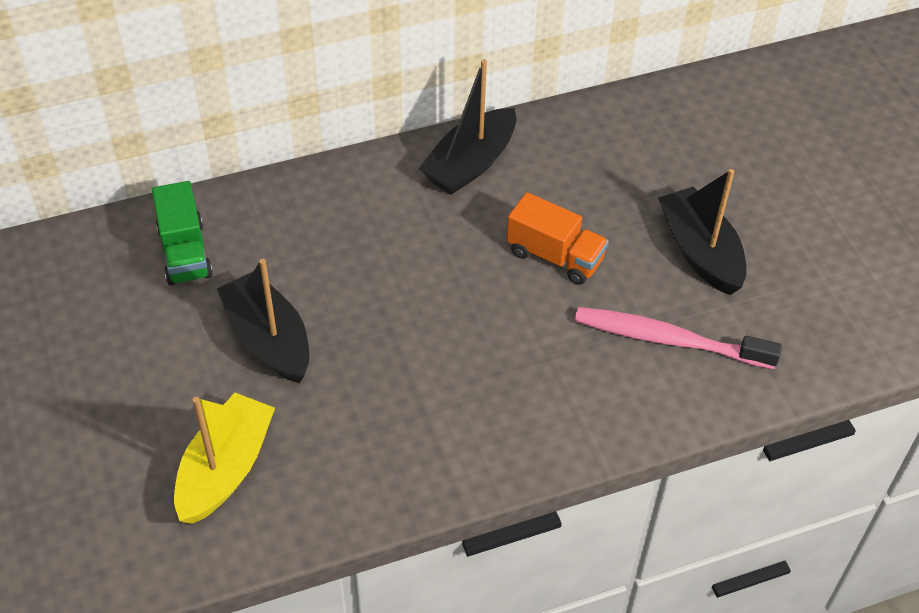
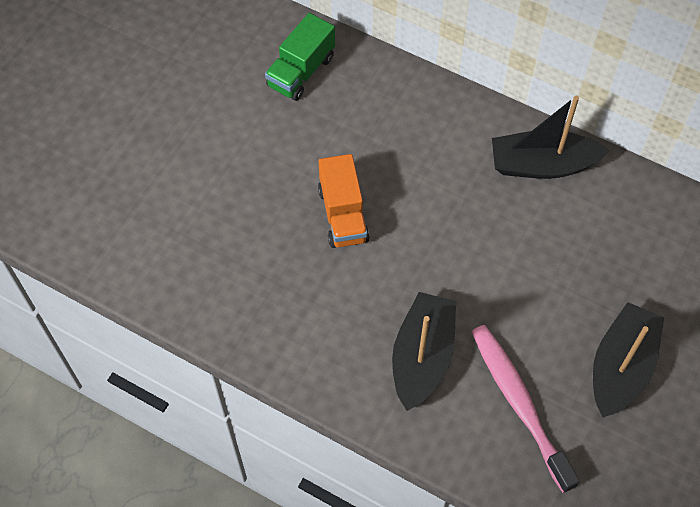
camera: 50 degrees right, 10 degrees up
yellow boat [174,393,275,524] -> none
black boat [217,259,309,383] -> black boat moved to [392,292,456,411]
orange truck [506,192,609,285] -> orange truck moved to [318,154,370,248]

